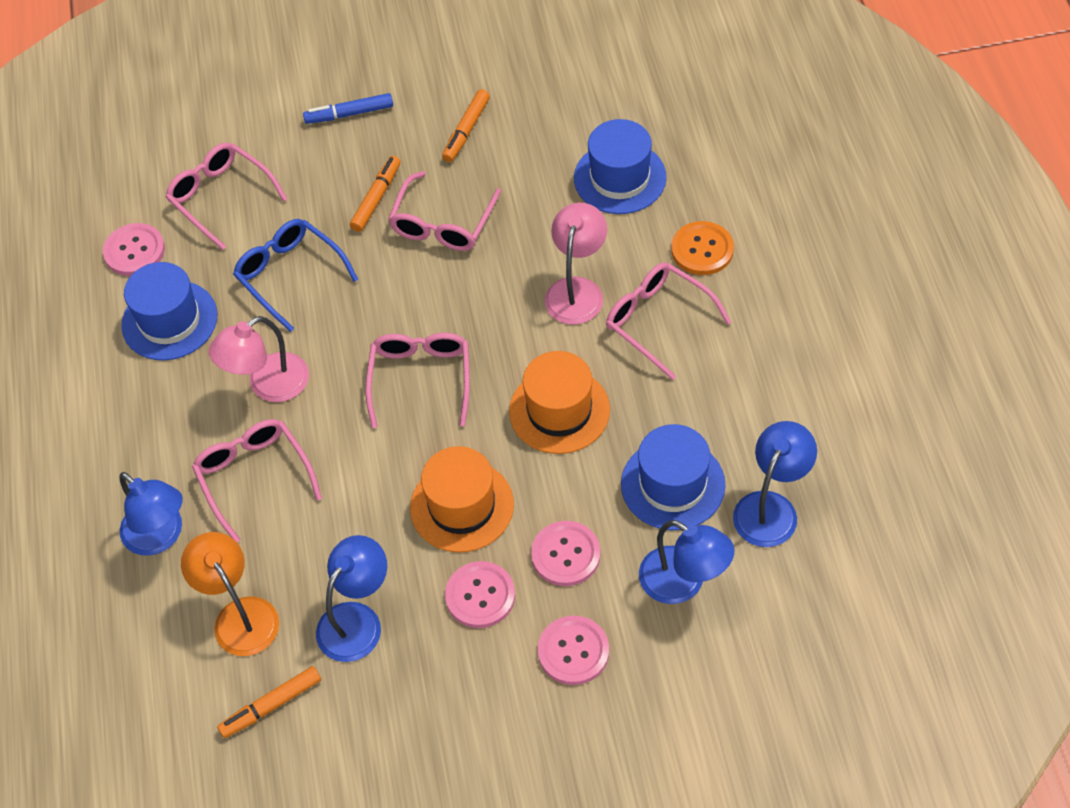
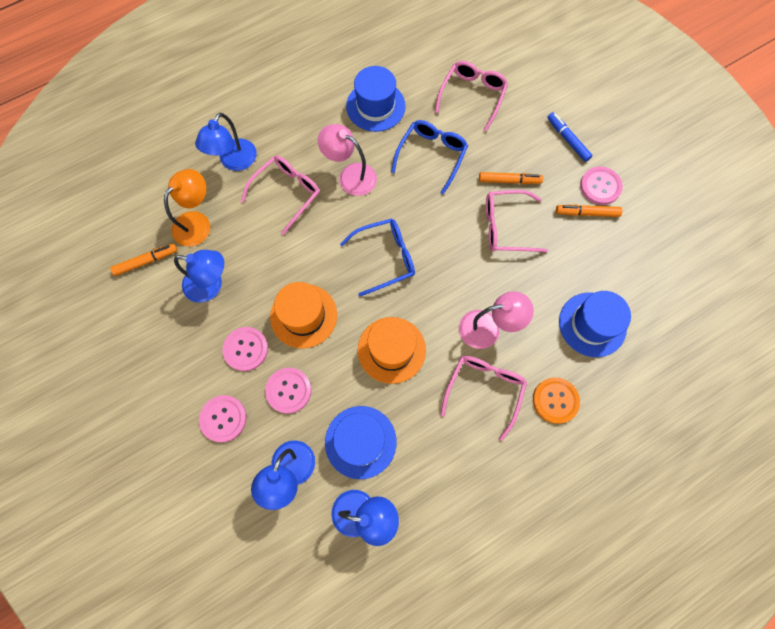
camera: 65 degrees right, 15 degrees up
pink button [103,223,165,276] -> pink button moved to [580,167,623,205]
orange marker [217,666,321,738] -> orange marker turned 120 degrees clockwise [110,243,178,276]
pink glasses [365,333,470,428] -> blue glasses [340,218,415,296]

